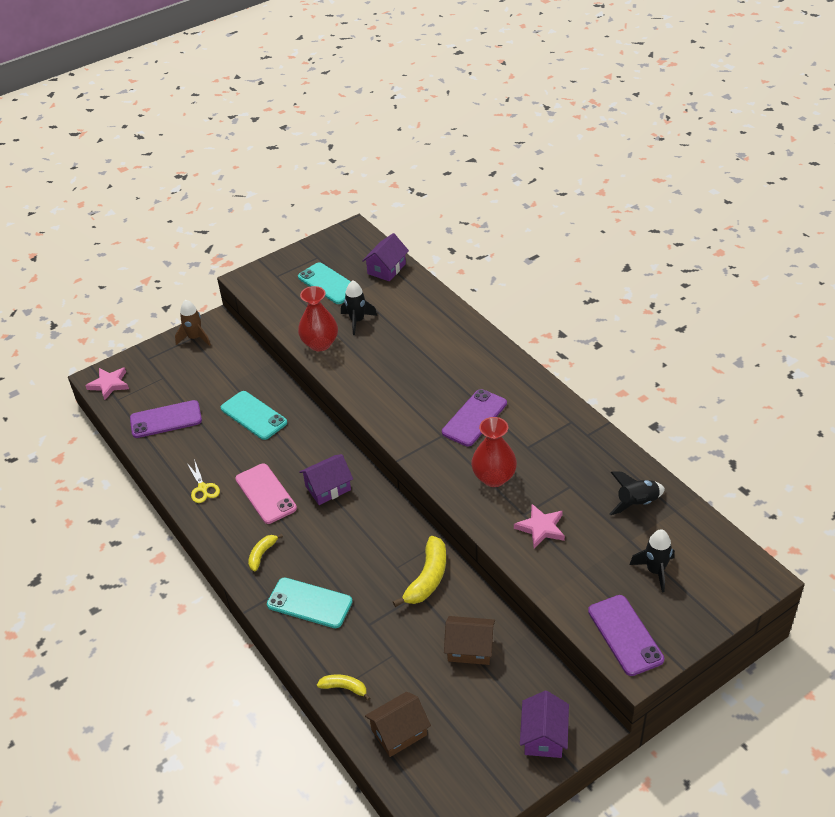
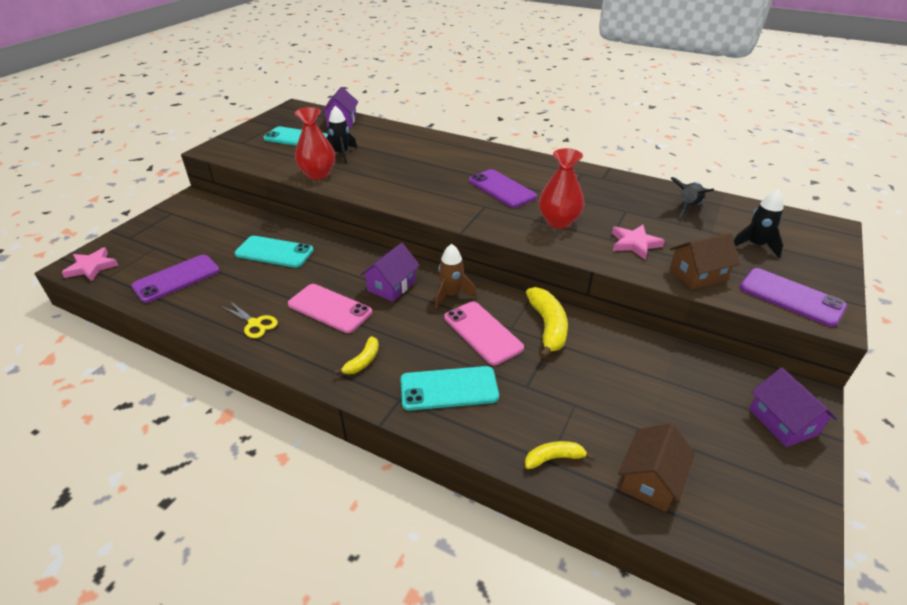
camera: 30 degrees left, 5 degrees down
brown rocket [175,300,211,346] -> brown rocket moved to [435,244,477,308]
yellow banana [248,534,283,571] -> yellow banana turned 150 degrees counterclockwise [335,336,379,375]
purple phone [442,389,507,447] -> purple phone turned 45 degrees counterclockwise [469,169,537,208]
brown house [444,616,495,665] -> brown house moved to [670,233,740,289]
none -> pink phone [444,302,524,365]

